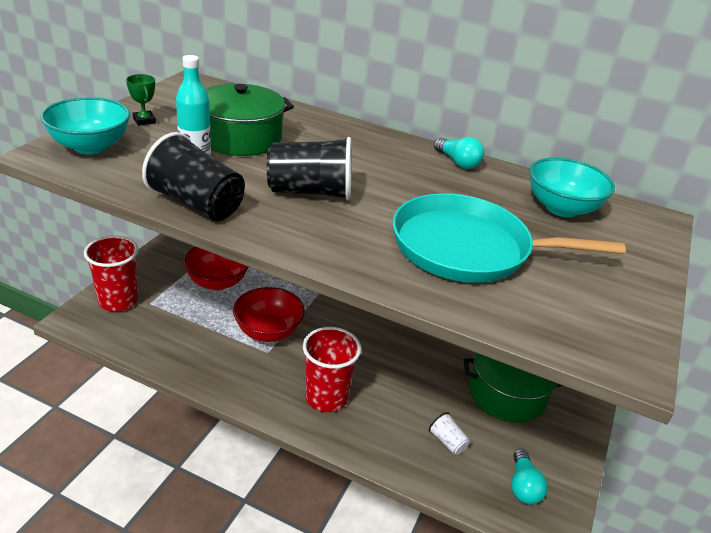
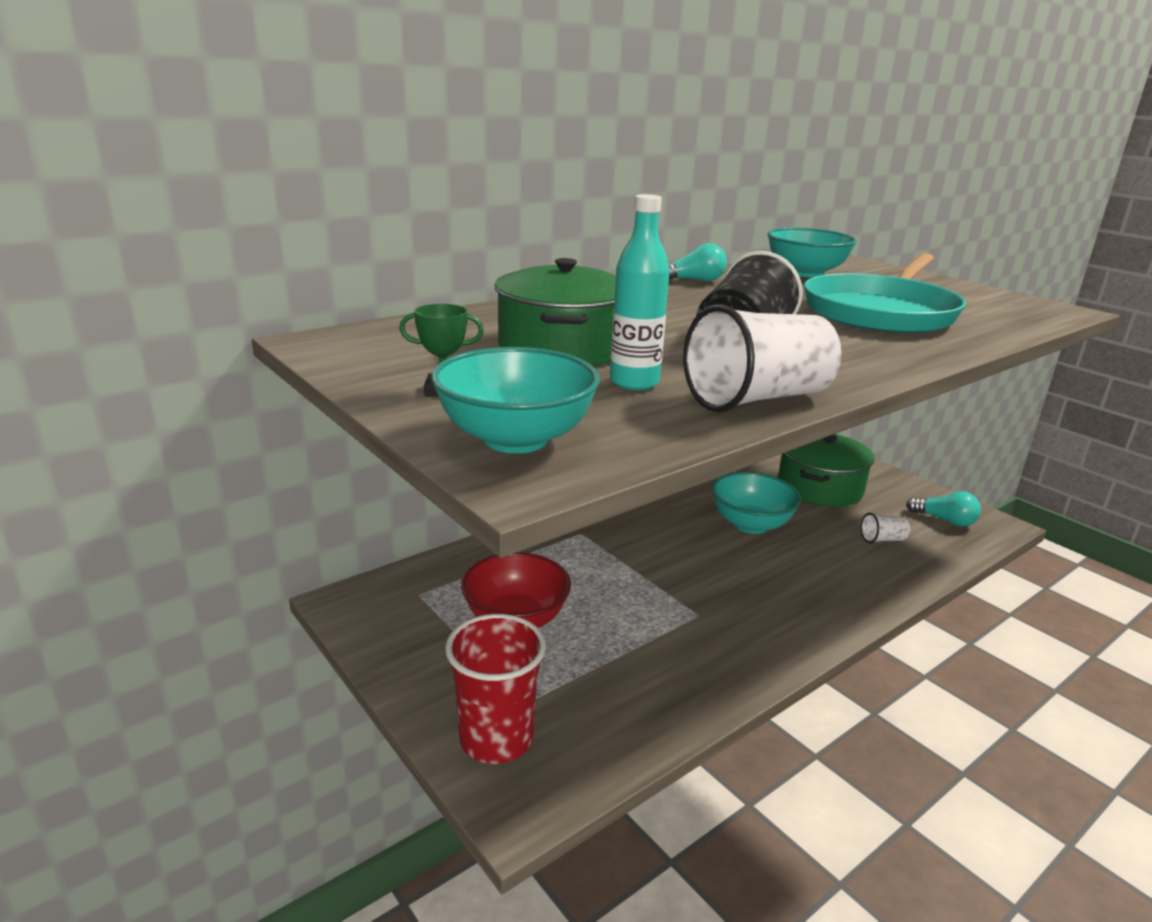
camera: 60 degrees left, 10 degrees down
black cup [142,132,245,221] -> white cup [683,304,841,412]
red bowl [233,287,305,342] -> none
red cup [303,327,361,412] -> none
none -> turquoise bowl [711,472,801,534]

